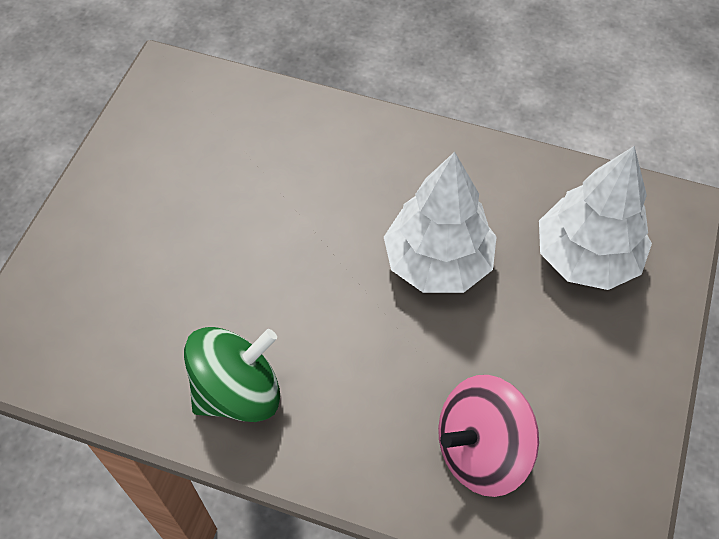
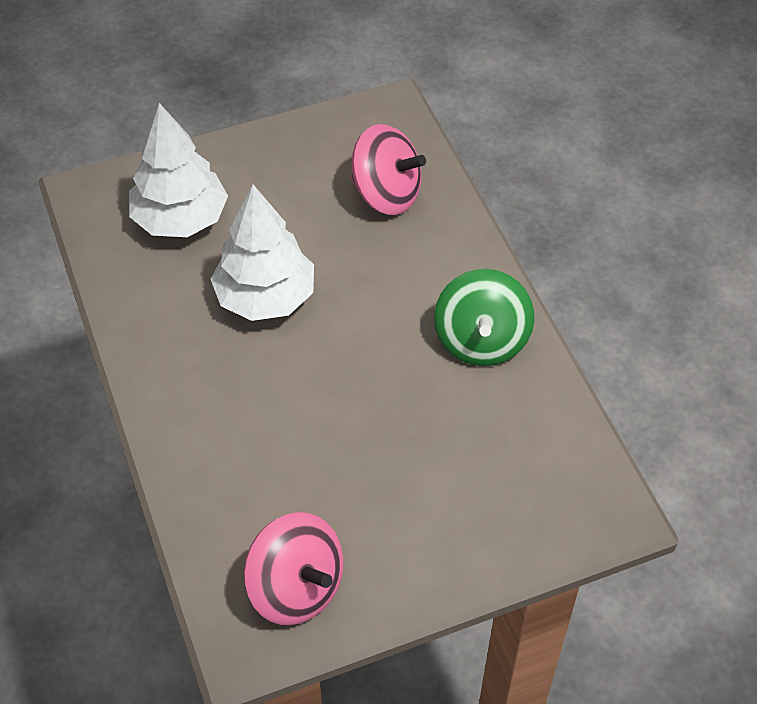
camera: 130 degrees left, 5 degrees down
green spinning top [184,327,280,422] -> green spinning top turned 105 degrees counterclockwise [434,269,534,366]
none -> pink spinning top [244,512,343,625]

